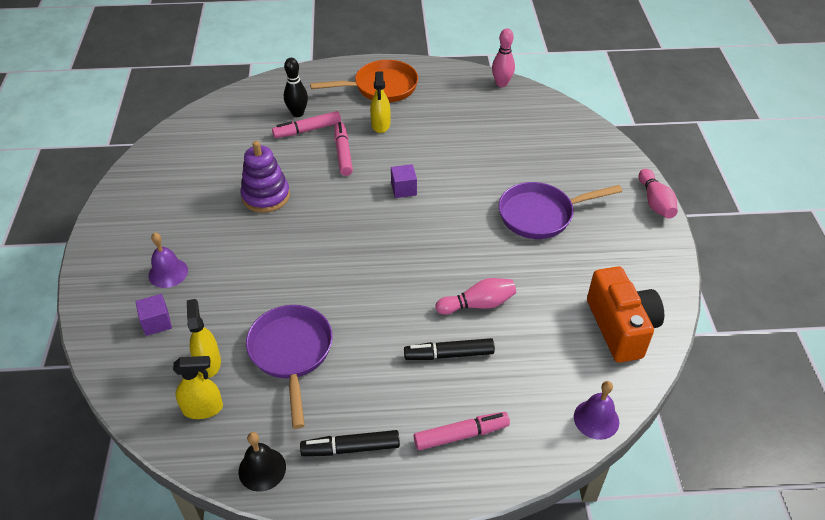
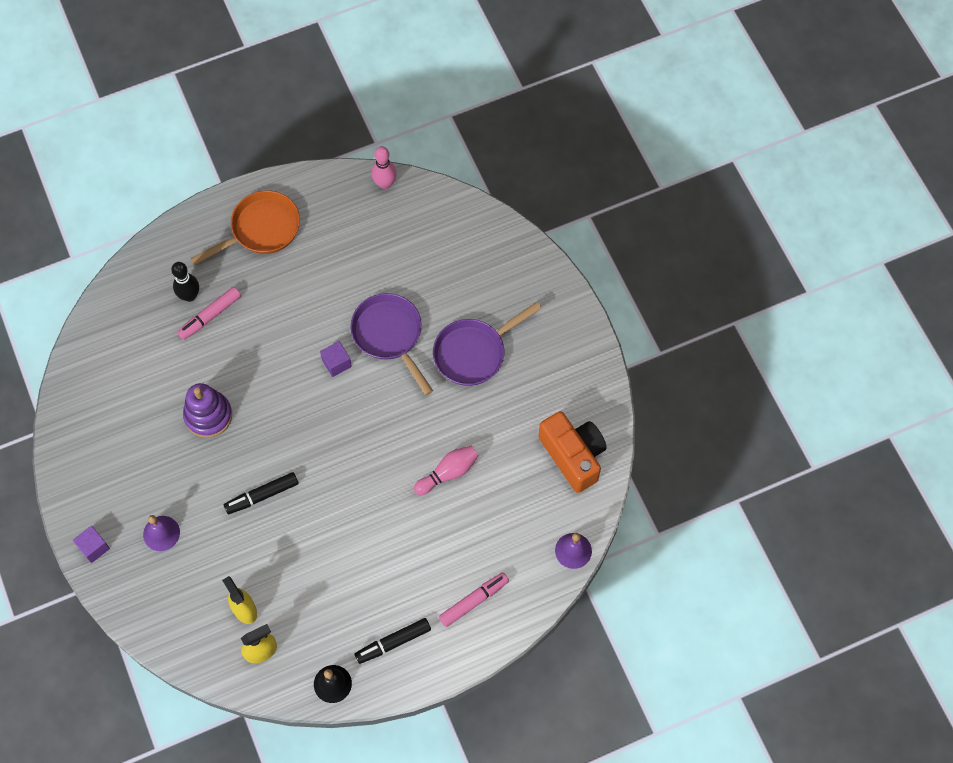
camera: 20 degrees left, 20 degrees up
purple cube [135,294,172,336] -> purple cube moved to [73,526,110,563]
purple pan [246,305,333,429] -> purple pan moved to [350,293,433,395]
pink marker [334,122,353,176] -> none
yellow spray bottle [370,72,391,133] -> none
black marker [404,338,495,360] -> black marker moved to [224,472,299,514]
pink bowling pin [638,169,678,219] -> none

